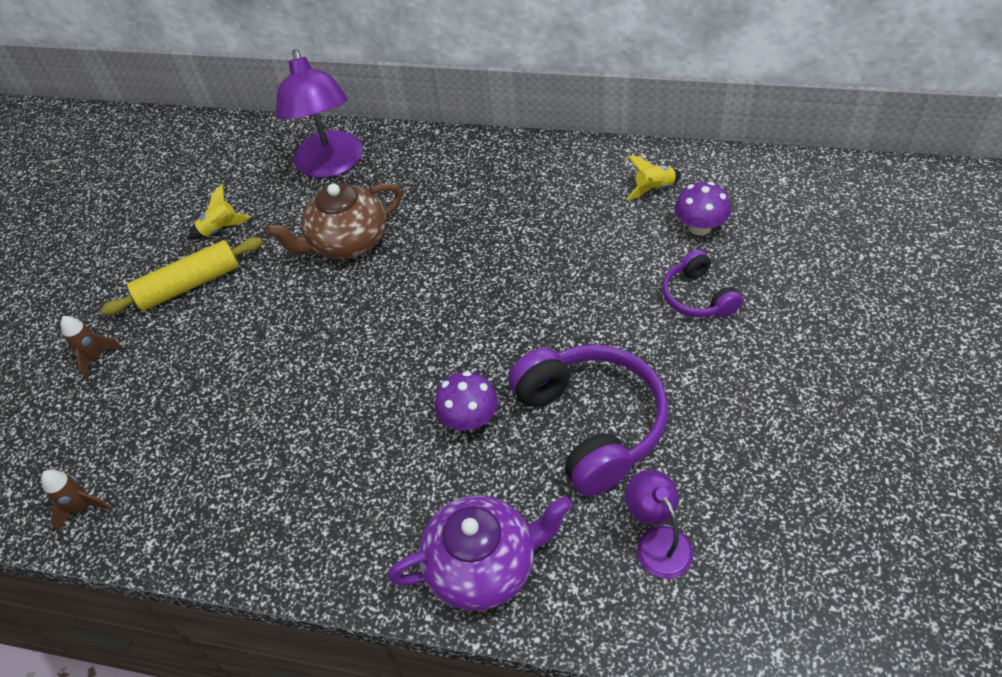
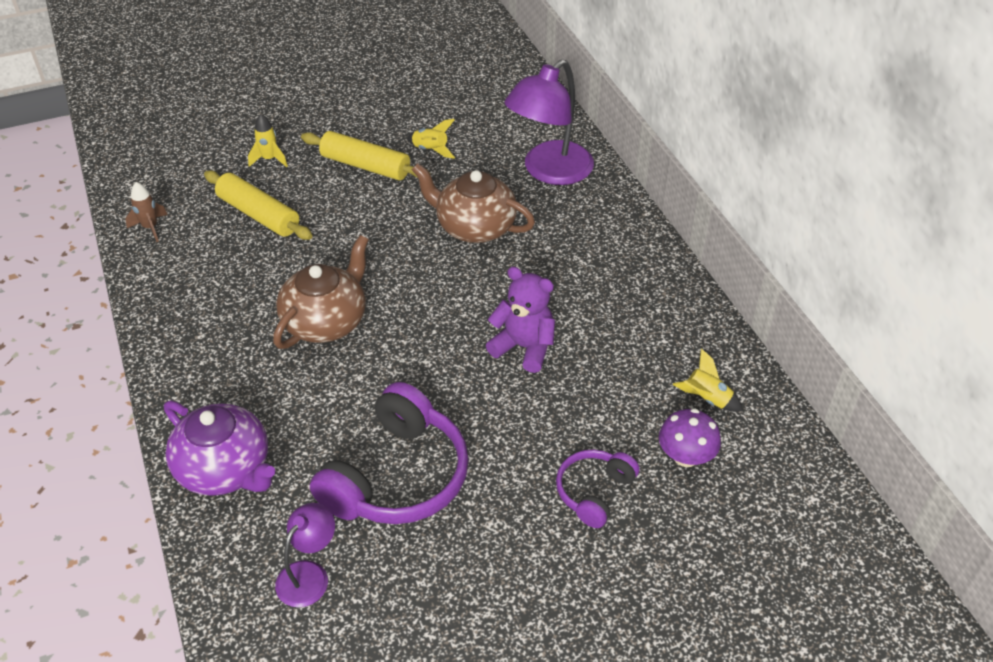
camera: 50 degrees right, 5 degrees down
brown rocket [61,316,122,380] -> yellow rocket [248,114,288,167]
purple mushroom [434,371,498,431] -> none
none -> yellow rolling pin [204,170,312,240]
none -> brown teapot [273,235,369,349]
none -> purple teddy bear [486,267,555,373]

